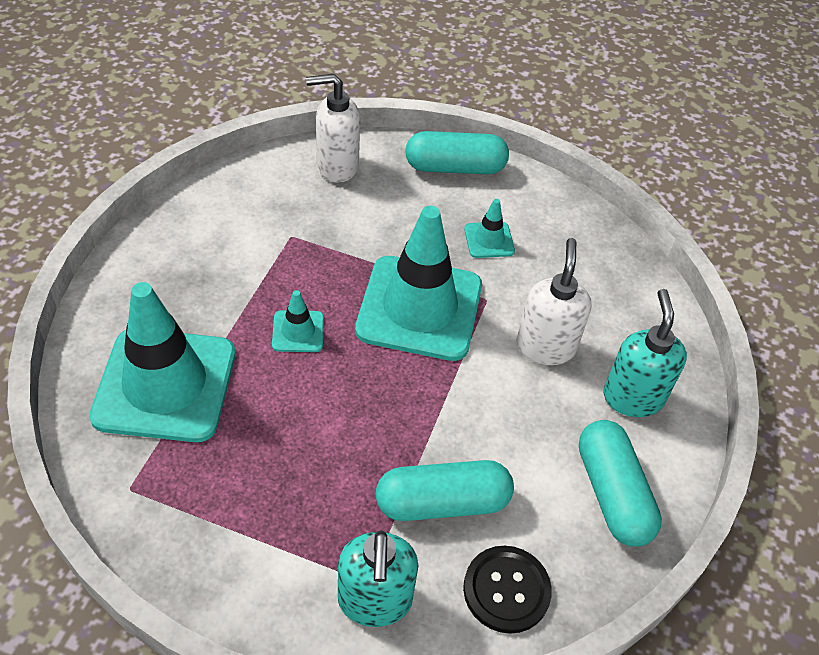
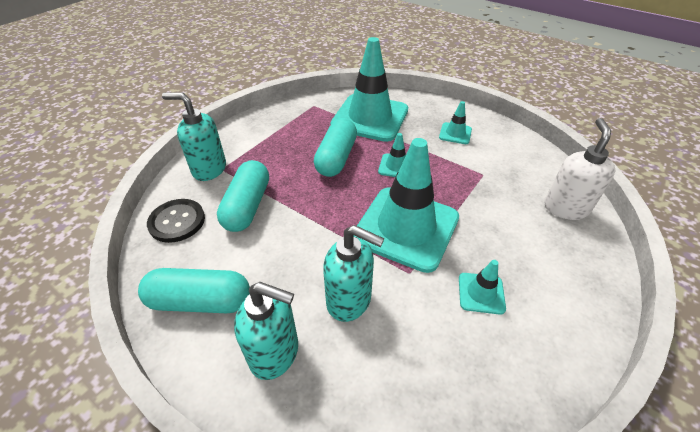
camera: 110 degrees right, 5 degrees down
turquoise capsule [405,131,509,174] -> turquoise capsule moved to [314,118,357,177]
white soap dispenser [517,238,592,365] -> turquoise soap dispenser [323,225,384,322]
none -> turquoise traffic cone [439,101,472,144]

